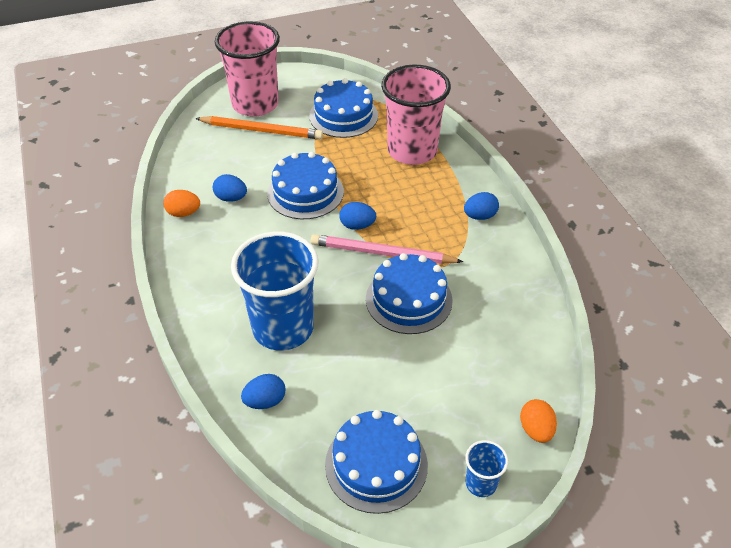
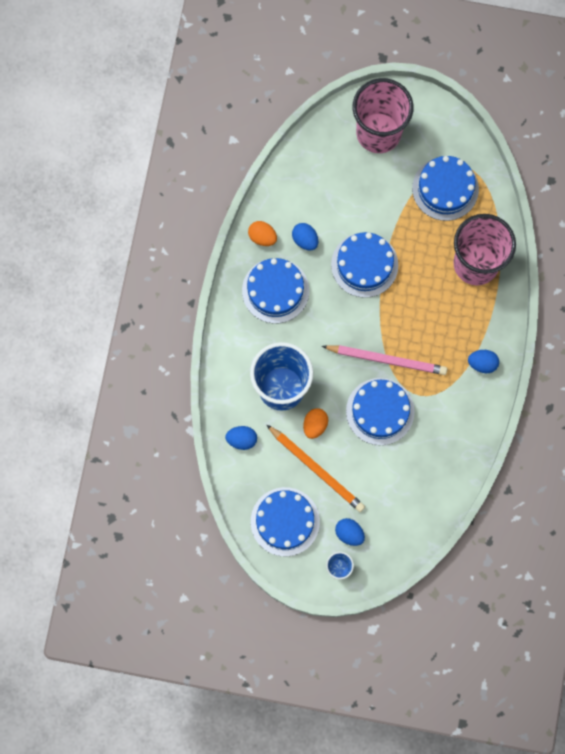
camera: 30 degrees right, 30 degrees up
orange pencil [195,116,323,139] -> orange pencil moved to [266,424,365,512]
pink pencil [310,234,464,264] -> pink pencil turned 150 degrees clockwise [322,345,447,375]
blue egg [339,202,376,230] -> blue egg moved to [335,518,365,546]
orange egg [520,399,557,443] -> orange egg moved to [303,408,328,439]
none -> blue cake [242,258,309,323]

